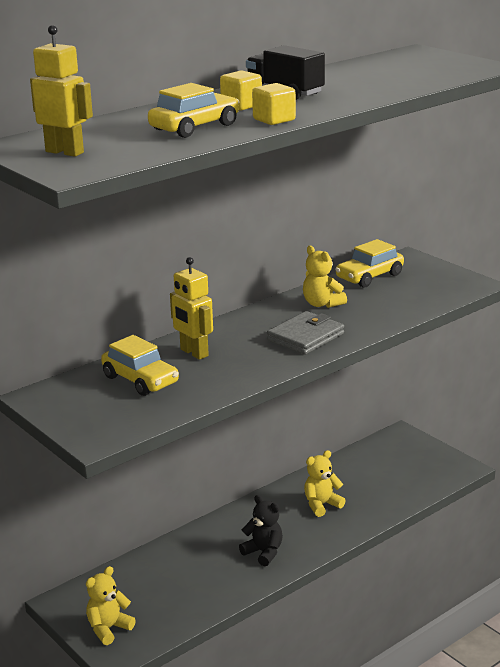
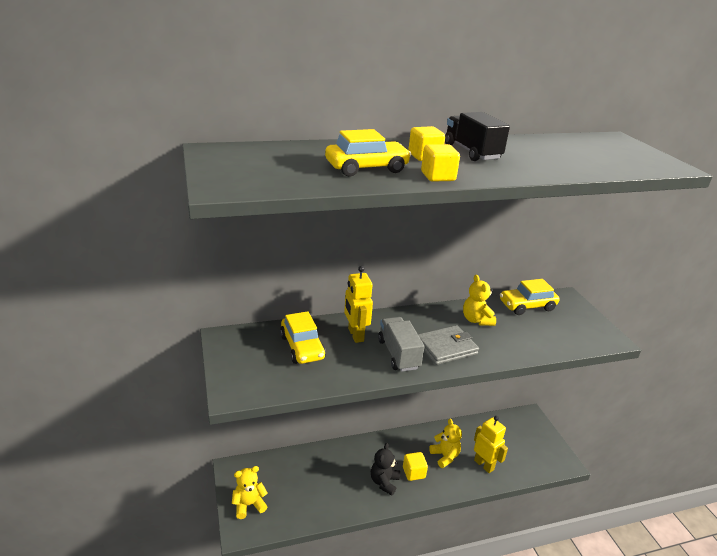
camera: 20 degrees right, 5 degrees up
yellow robot [30,25,93,157] -> yellow robot moved to [474,416,508,473]
black teddy bear [239,495,283,566] -> black teddy bear turned 135 degrees counterclockwise [371,443,400,496]
yellow teddy bear [304,450,346,517] -> yellow teddy bear turned 75 degrees clockwise [429,419,462,468]
none -> grey truck [378,317,425,372]
none -> yellow cube [403,452,428,481]

